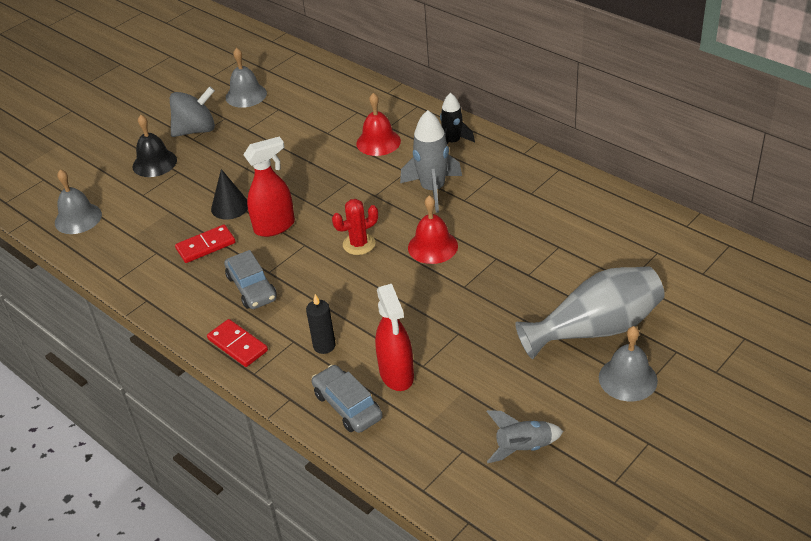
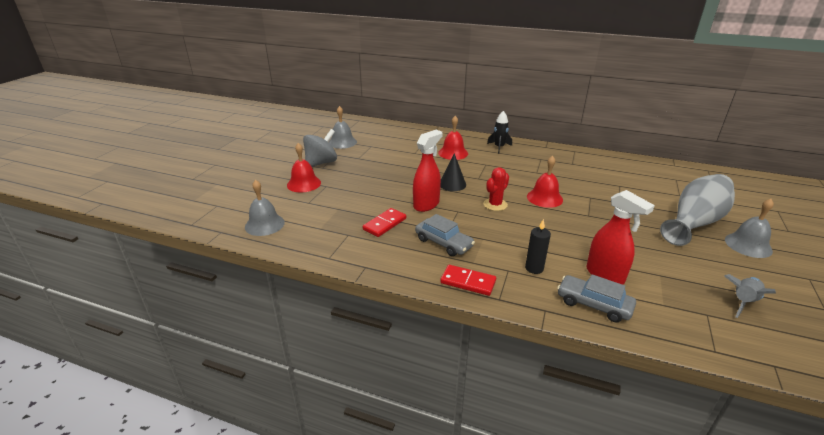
camera: 25 degrees left, 10 degrees down
black bell [132,115,177,177] -> red bell [287,143,321,192]
black cone [211,169,248,220] -> black cone moved to [440,153,466,191]
grey rocket [400,110,462,213] -> none

